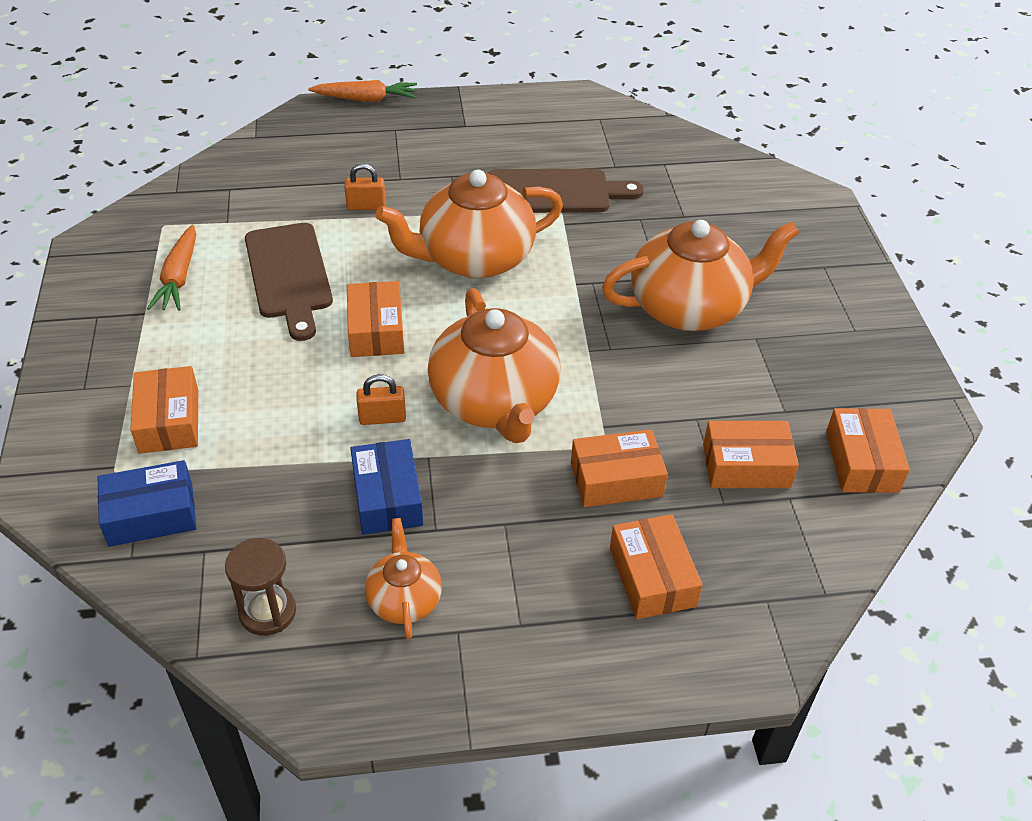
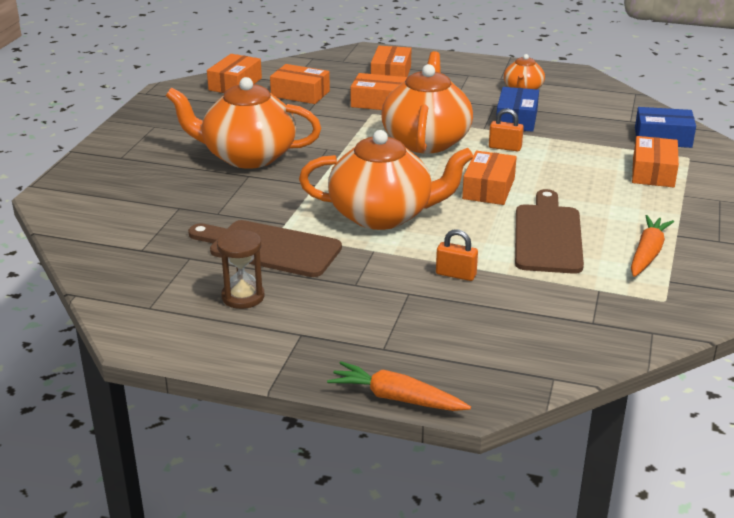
camera: 155 degrees left, 15 degrees down
brown hourglass [225,538,296,636] -> brown hourglass moved to [217,230,264,309]

